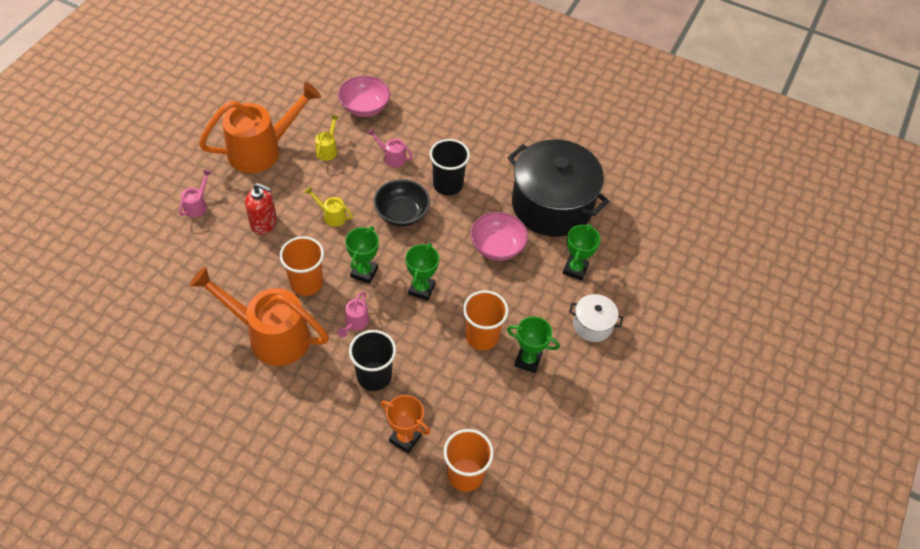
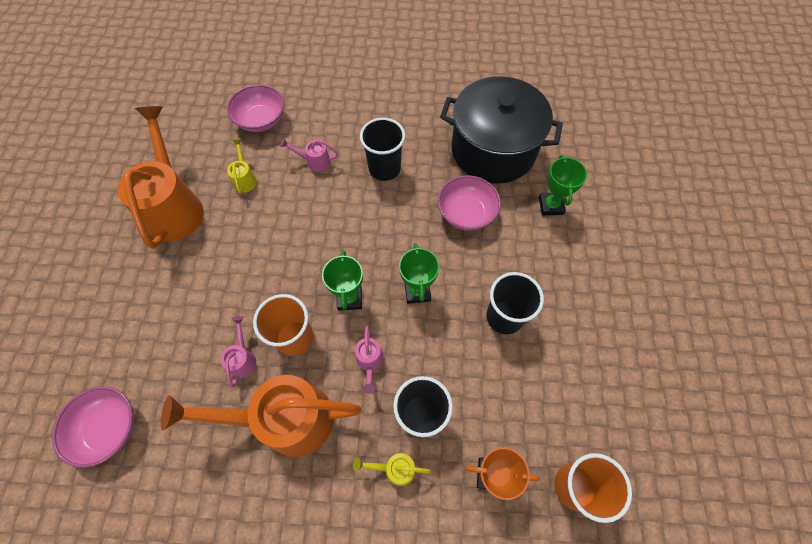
camera: 20 degrees left, 10 degrees up
pink watering can [179,170,212,218] -> pink watering can moved to [221,316,256,387]
orange watering can [199,82,321,173] -> orange watering can turned 45 degrees counterclockwise [118,106,204,249]
red soap dispenser [245,183,277,234] -> none
yellow watering can [304,186,353,227] -> yellow watering can moved to [353,453,431,486]
black bowl [373,179,430,226] -> none
orange cup [463,290,509,350] -> black cup [486,272,544,334]
green trophy [507,316,560,373] -> none
white pot [569,294,623,342] -> none
none -> pink bowl [52,386,134,468]

